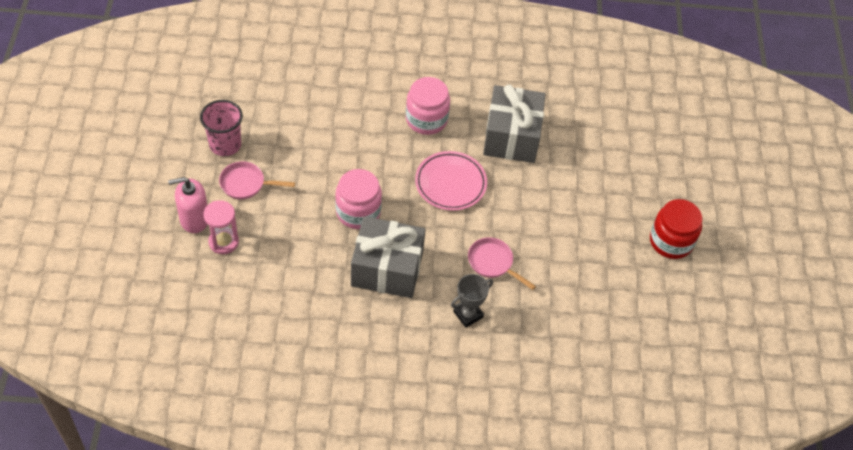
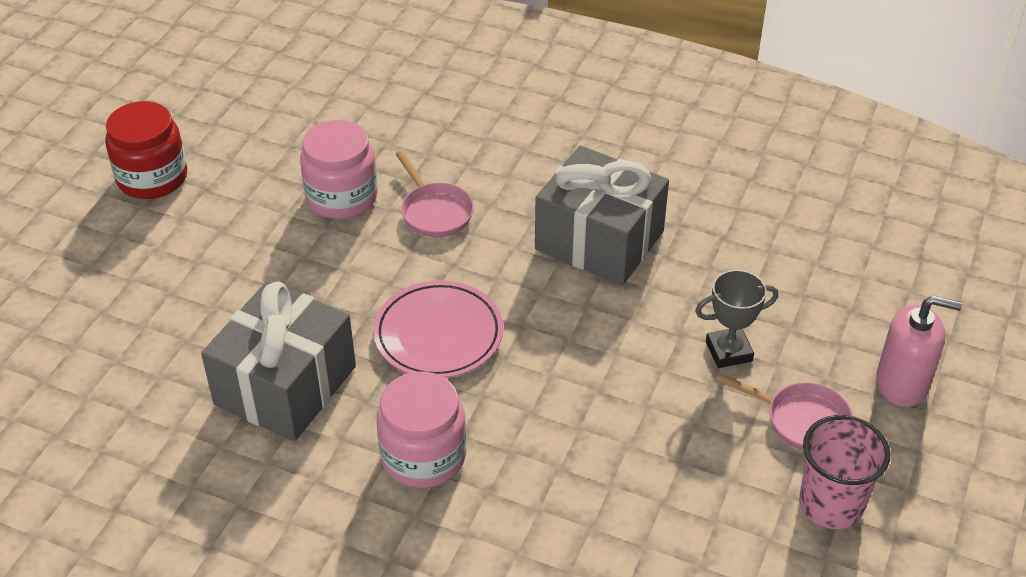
camera: 155 degrees left, 10 degrees down
pink hourglass [204,200,239,254] -> none
pink jar [335,169,382,229] -> pink jar moved to [300,120,378,219]
grey trophy [451,274,493,327] -> grey trophy moved to [695,270,778,368]

